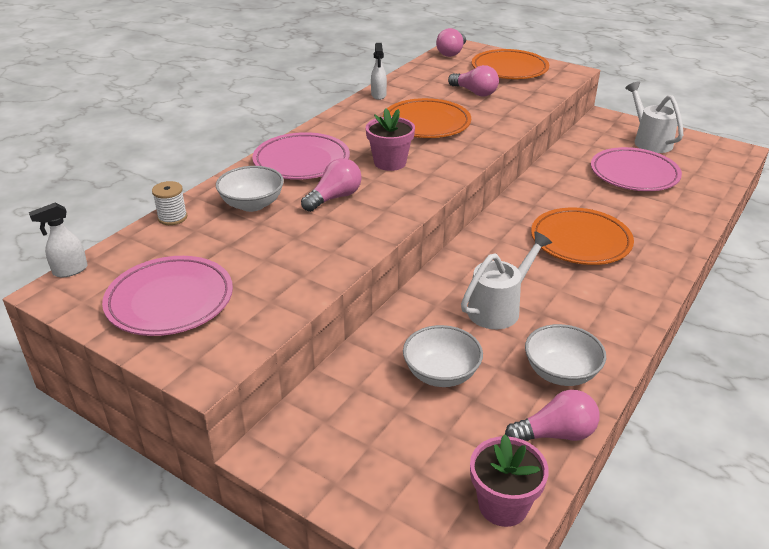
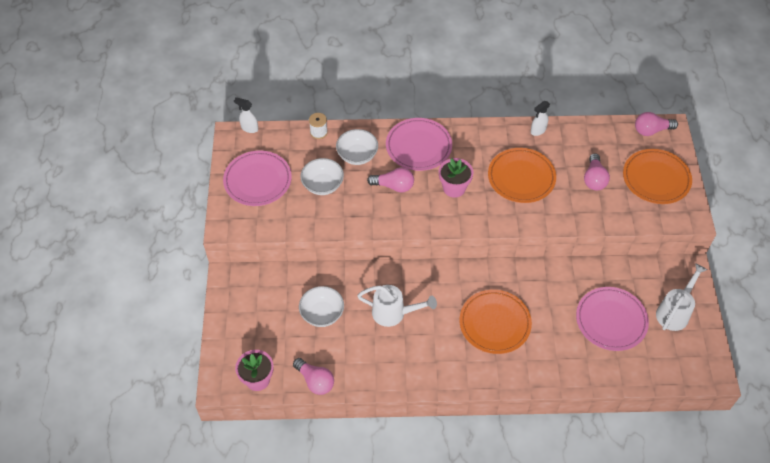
camera: 55 degrees right, 20 degrees up
white bowl [525,324,606,386] -> white bowl moved to [300,158,344,195]

